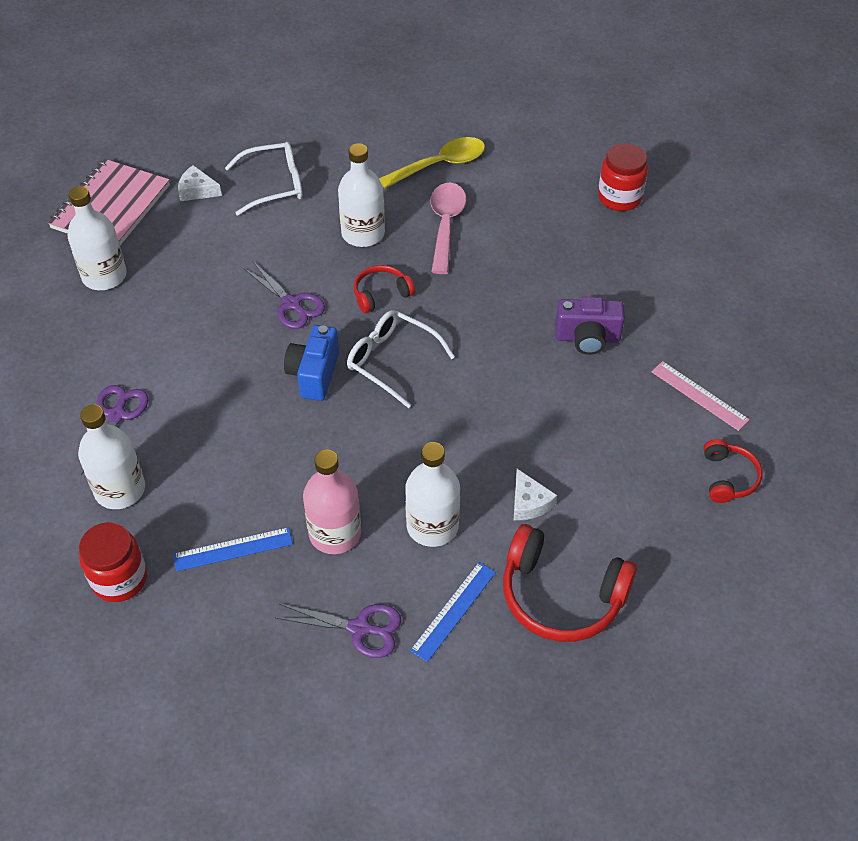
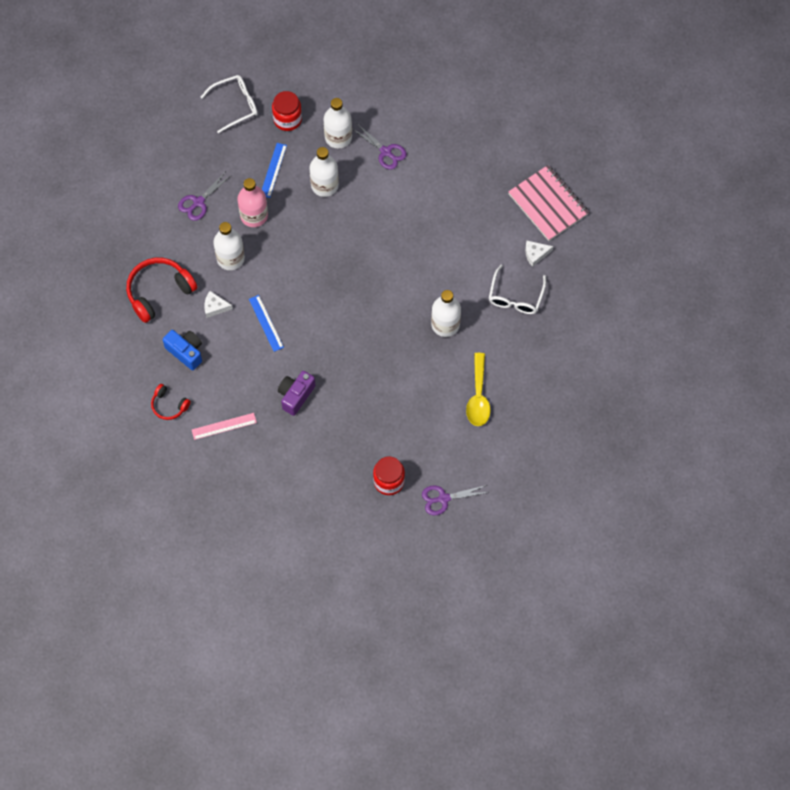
camera: 120 degrees right, 15 degrees up
white bottle [67,186,127,290] -> white bottle moved to [310,147,339,197]
white cheese [178,165,222,201] -> white cheese turned 150 degrees counterclockwise [525,241,553,267]
purple scissors [243,261,325,329] -> purple scissors moved to [422,485,489,515]
blue camera [284,325,339,401] -> blue camera moved to [163,330,202,371]
white glasses [347,310,455,408] -> white glasses moved to [201,75,258,133]
red headphones [354,265,415,313] -> none
blue ruler [410,562,496,662] -> blue ruler moved to [249,295,284,352]
pink spoon [430,183,466,274] -> none

